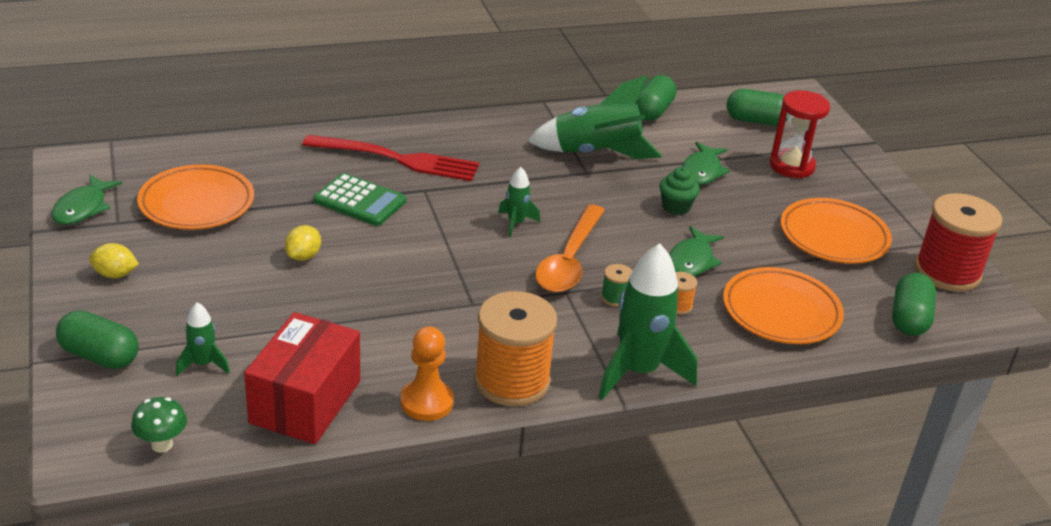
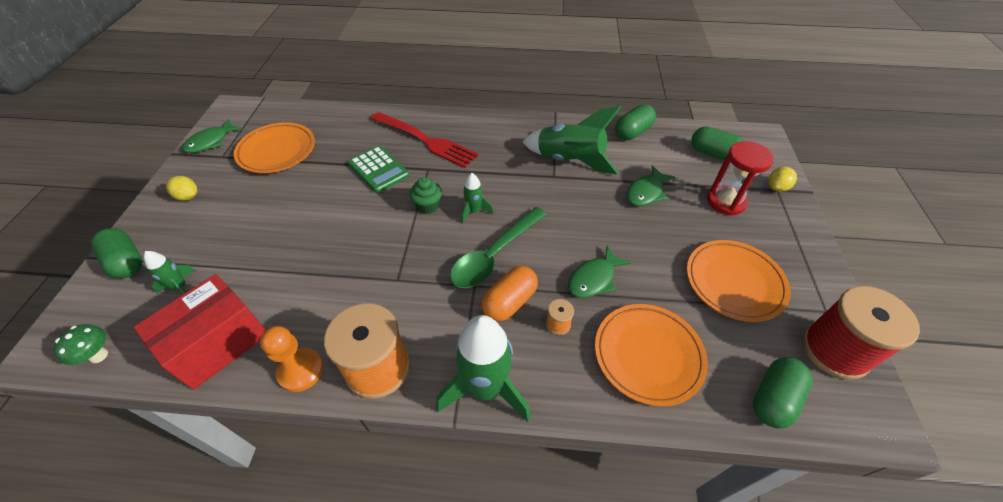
camera: 25 degrees right, 15 degrees up
yellow lemon [285,225,321,261] -> yellow lemon moved to [768,167,797,192]
orange spoon [535,205,605,293] -> green spoon [450,207,547,288]
green spool [601,264,632,307] -> orange capsule [481,266,538,322]
green cupcake [659,167,700,215] -> green cupcake moved to [409,177,442,214]

